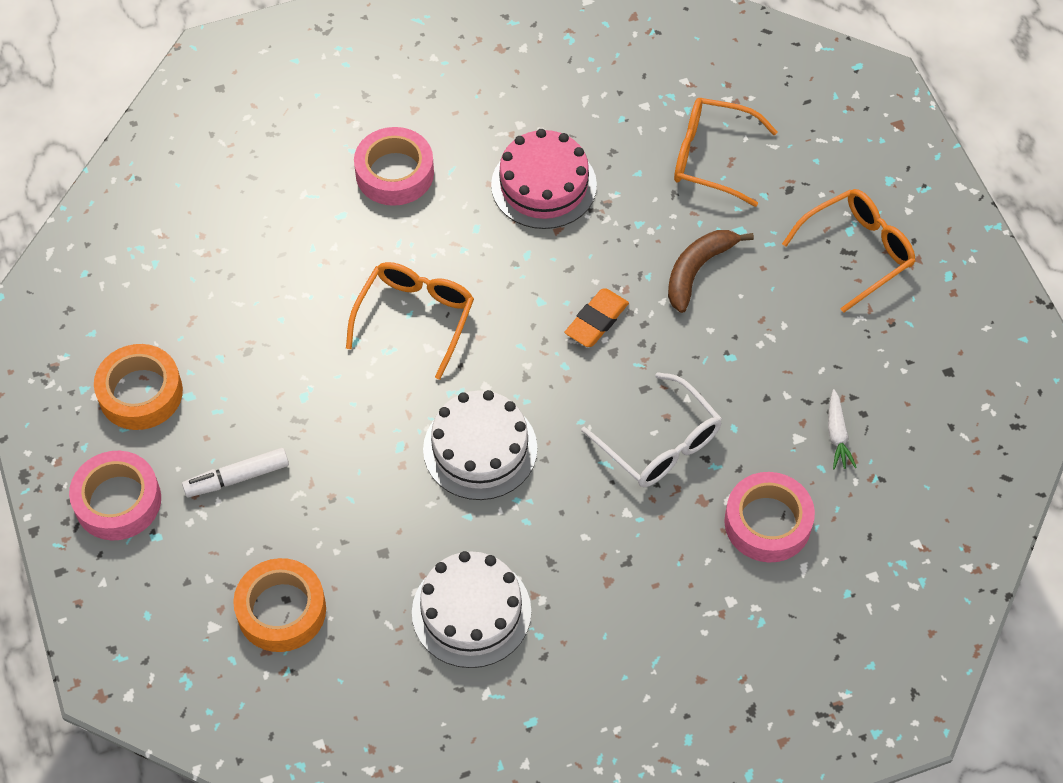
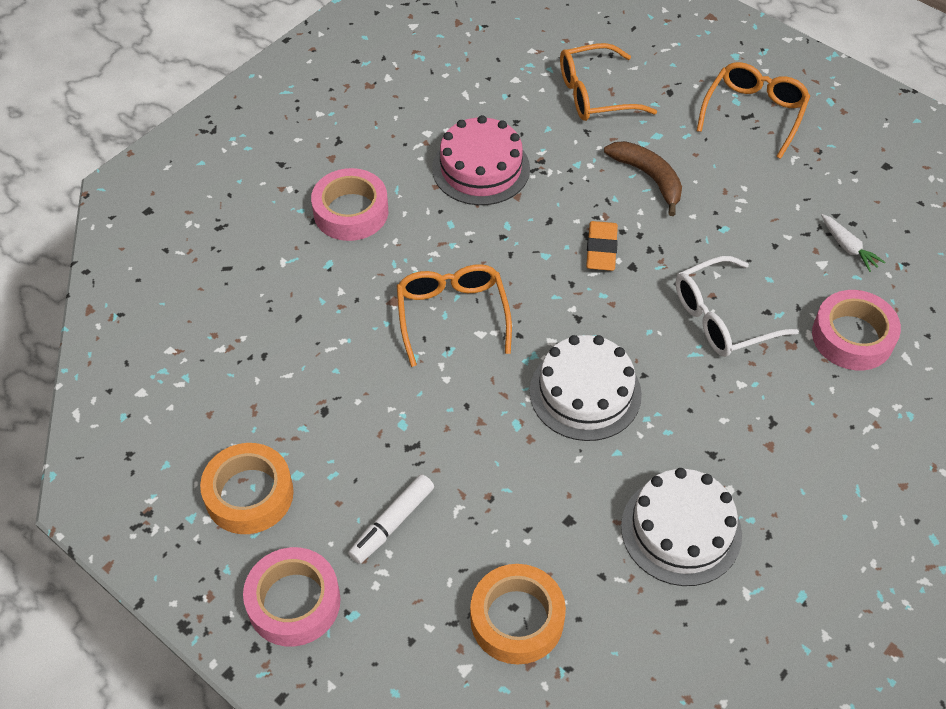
camera: 30 degrees left, 5 degrees down
white glasses [581,372,722,487] -> white glasses turned 135 degrees clockwise [675,256,799,357]
brown banana [668,230,754,313] -> brown banana turned 135 degrees clockwise [604,141,682,216]

